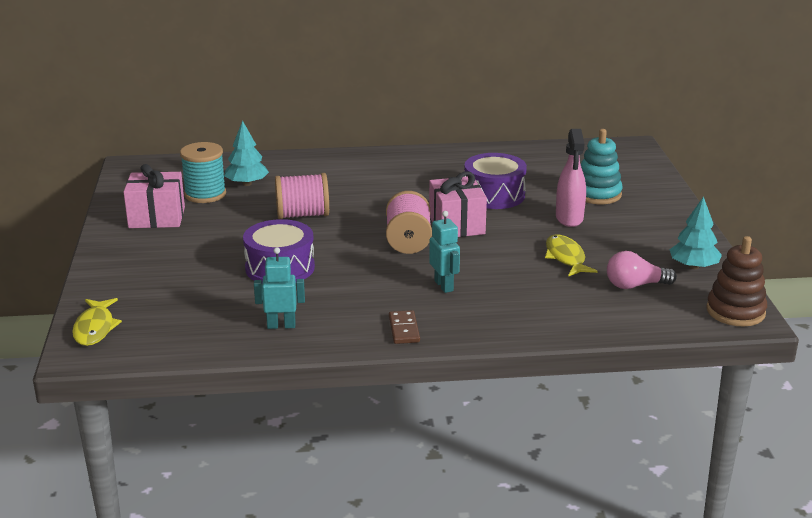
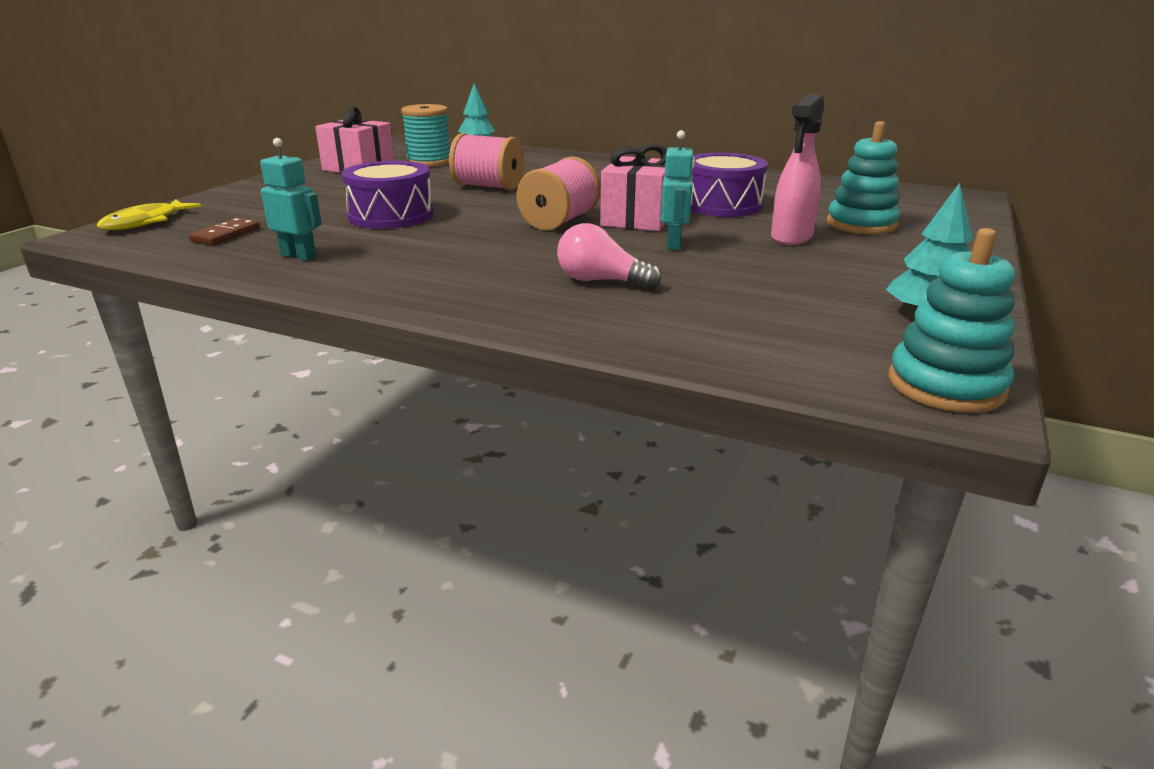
camera: 30 degrees right, 0 degrees up
brown domino [389,310,420,344] -> brown domino moved to [189,218,260,245]
turquoise robot [429,211,460,293] -> turquoise robot moved to [661,130,695,250]
yellow fish [545,235,597,277] -> none
pink light bulb [607,251,677,289] -> pink light bulb moved to [557,223,661,289]
brown stacking toy [706,236,767,326] -> turquoise stacking toy [889,228,1015,413]

